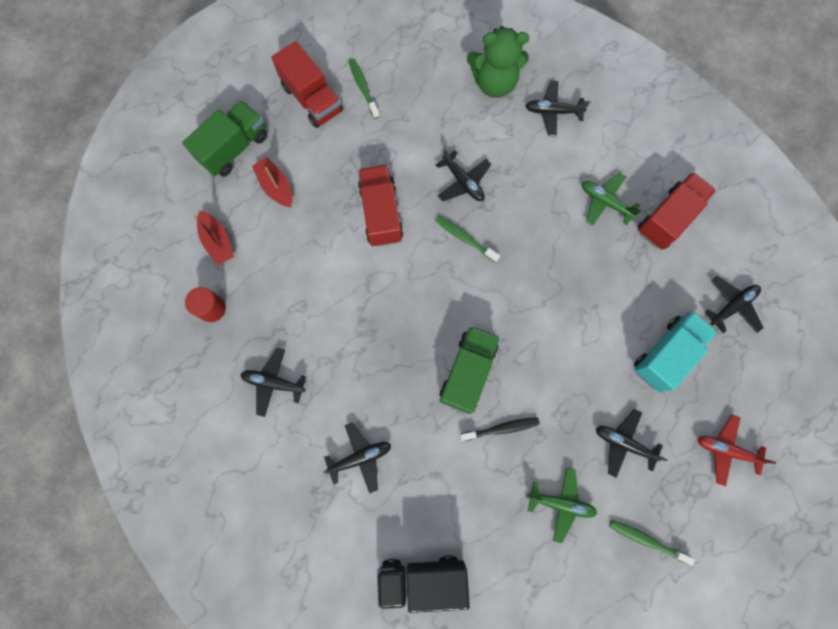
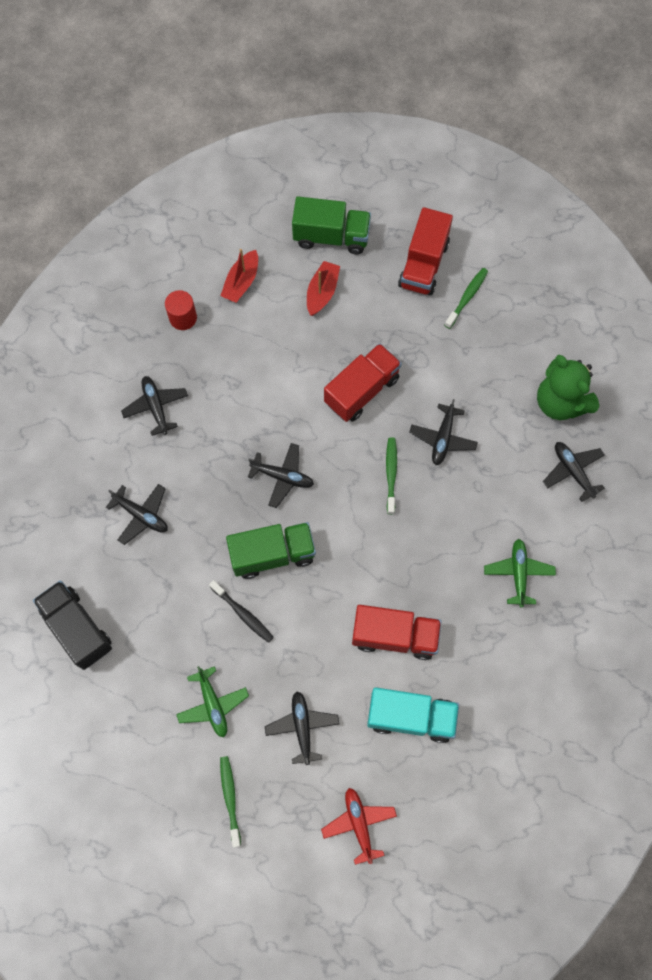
camera: 55 degrees right, 5 degrees down
red truck [638,172,716,250] -> red truck moved to [352,605,441,660]
black plane [705,276,763,333] -> black plane moved to [248,443,314,508]

